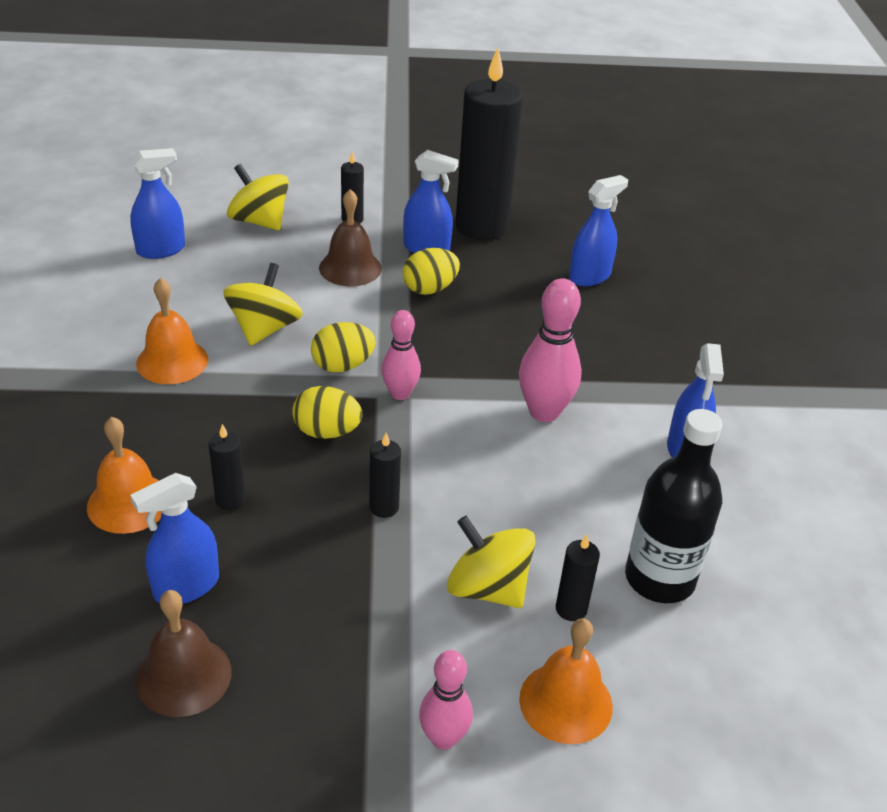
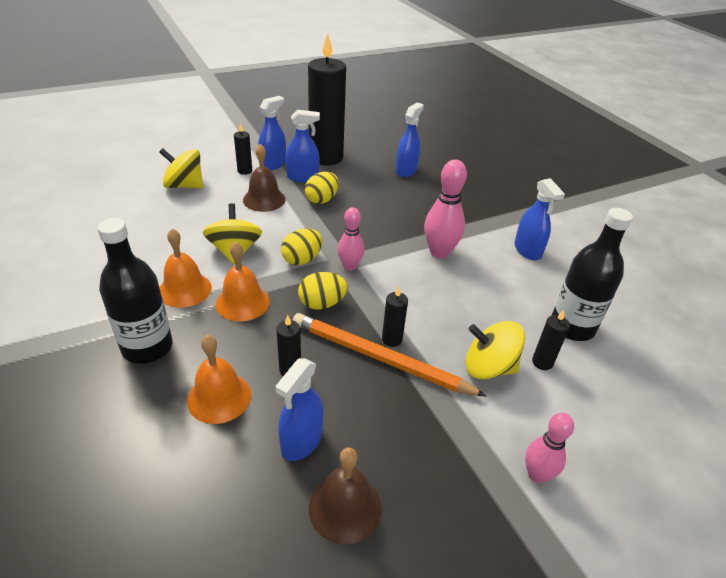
camera: 25 degrees left, 0 degrees up
blue spray bottle [130,148,185,259] -> blue spray bottle moved to [258,96,286,170]
orange bell [519,618,613,744] -> orange bell moved to [216,241,270,321]
none -> black bottle [97,218,173,364]
none -> orange pencil [293,313,486,396]

